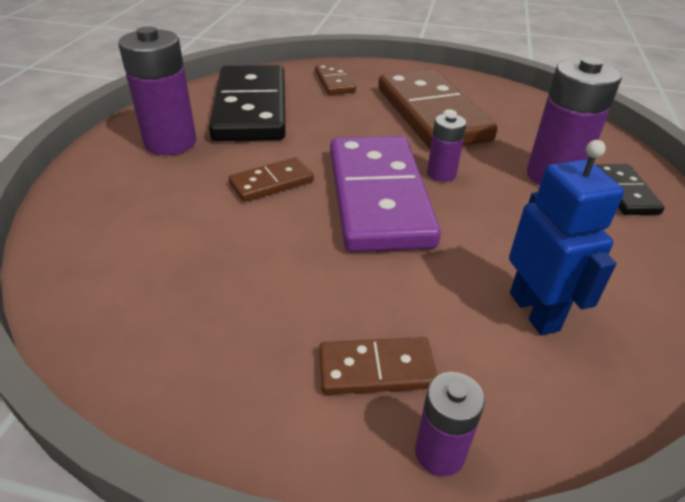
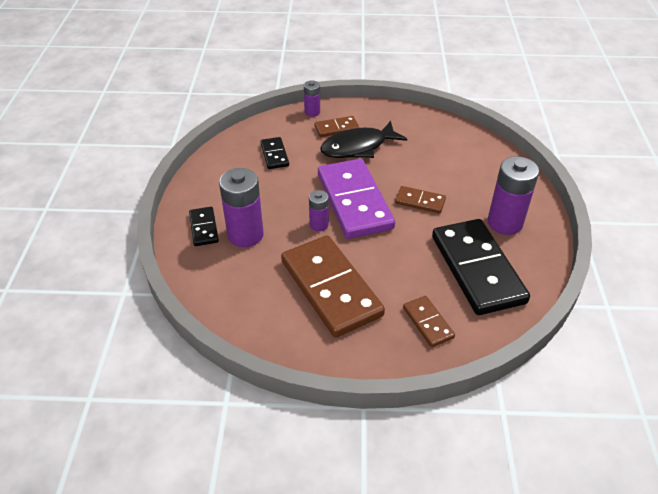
camera: 170 degrees right, 5 degrees up
brown domino [228,157,314,202] -> brown domino turned 60 degrees clockwise [395,186,446,214]
blue robot [509,140,624,335] -> black domino [260,137,289,169]
none -> black fish [320,121,407,158]

